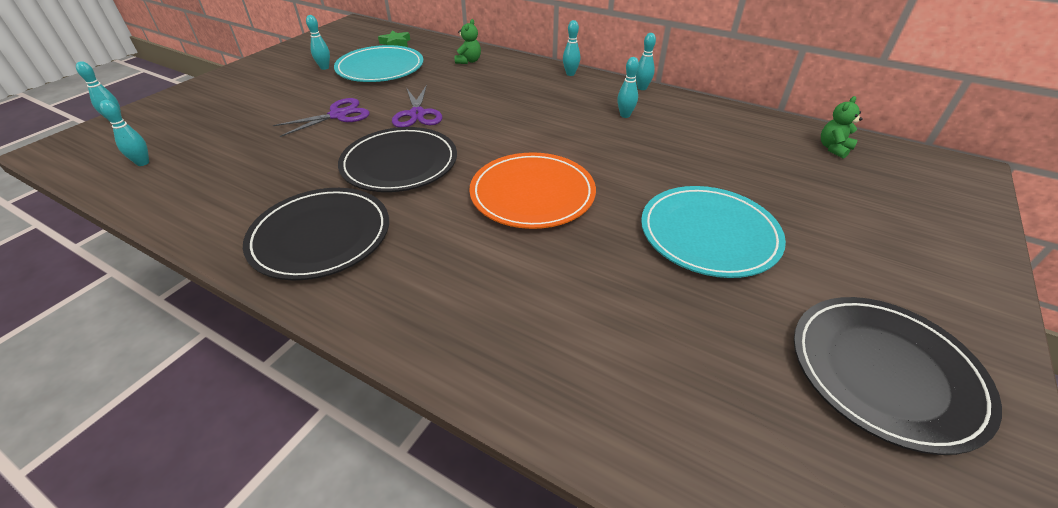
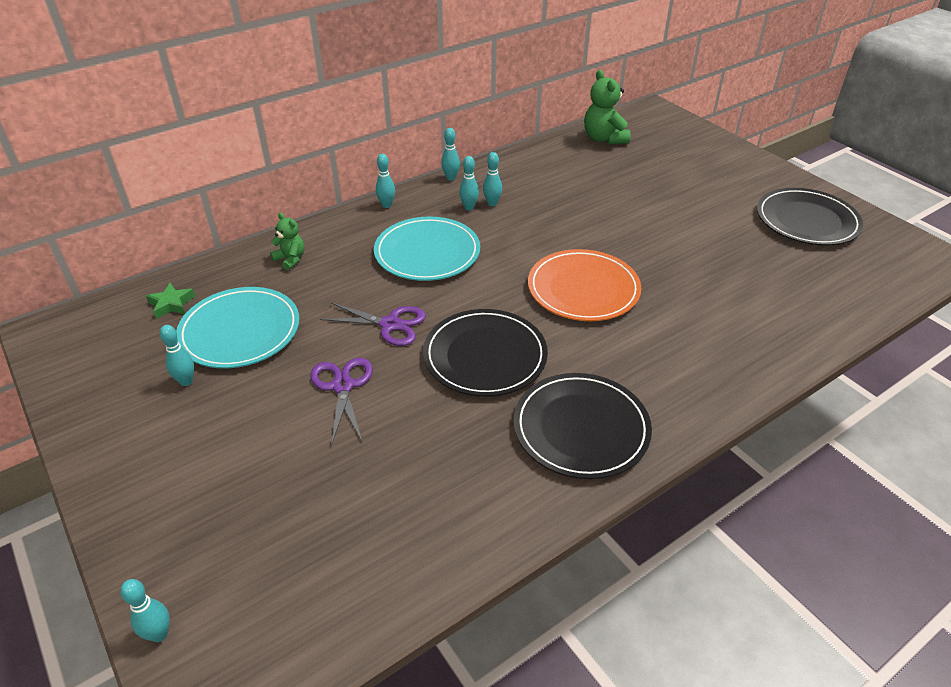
camera: 65 degrees left, 0 degrees up
turquoise bowling pin [100,100,149,166] -> turquoise bowling pin moved to [459,156,479,210]
turquoise plate [641,186,786,278] -> turquoise plate moved to [374,216,480,281]
green teddy bear [821,96,863,158] -> green teddy bear [584,70,631,144], size x1.69

